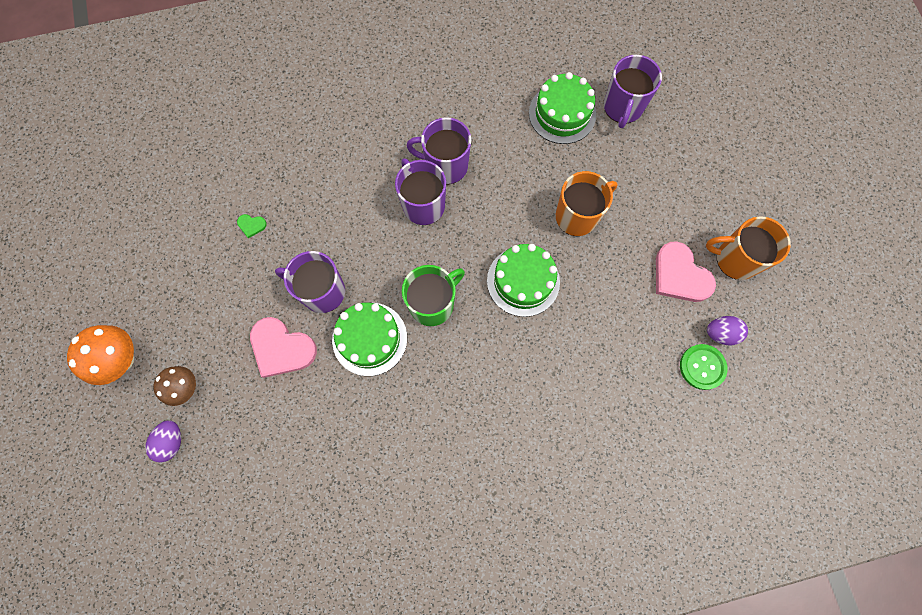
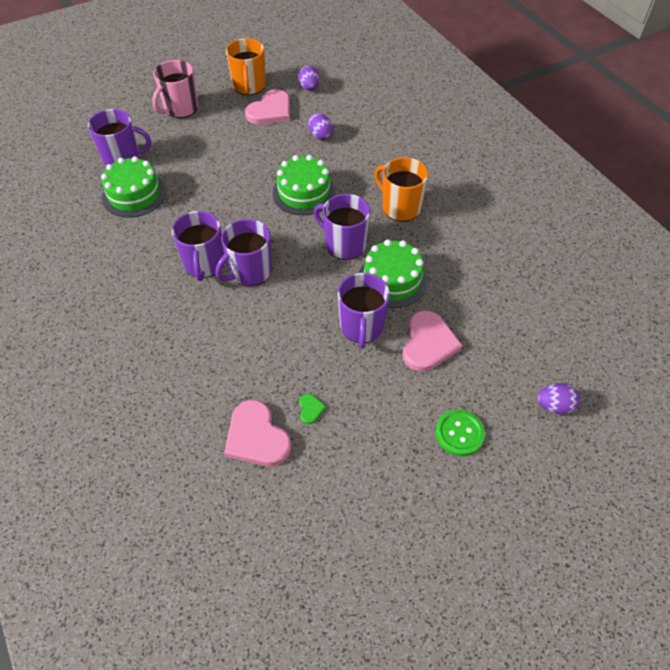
camera: 105 degrees left, 20 degrees down
orange mushroom [67,325,134,385] -> none
brown mushroom [153,366,196,406] -> none
green mug [402,265,465,326] -> purple mug [314,194,370,260]
orange mug [556,171,617,236] -> orange mug moved to [374,157,428,222]
green button [680,344,728,390] -> green button moved to [435,410,485,456]
none -> pink mug [152,60,198,118]
none -> pink heart [224,400,291,466]
none -> purple egg [308,113,333,140]

